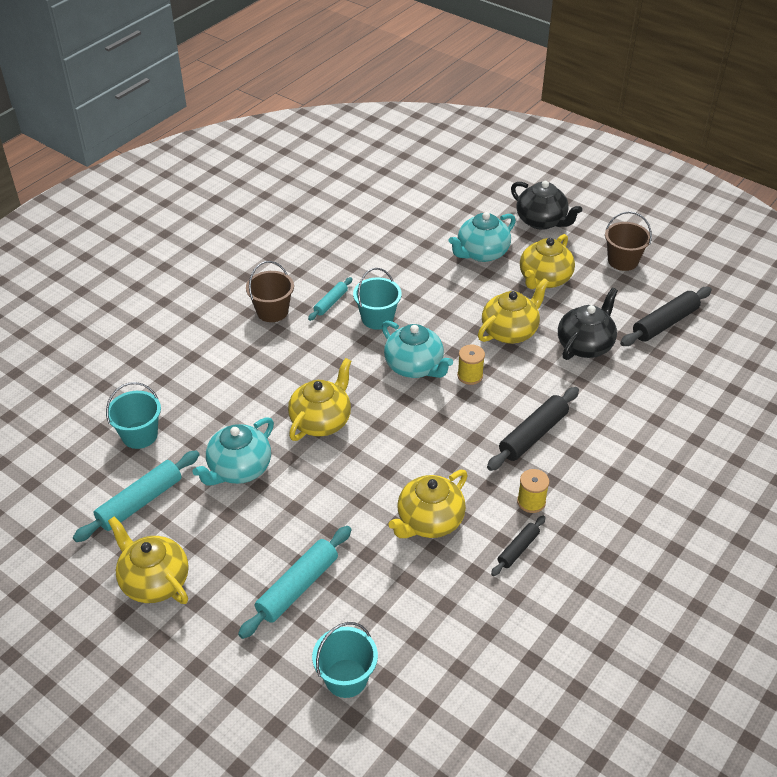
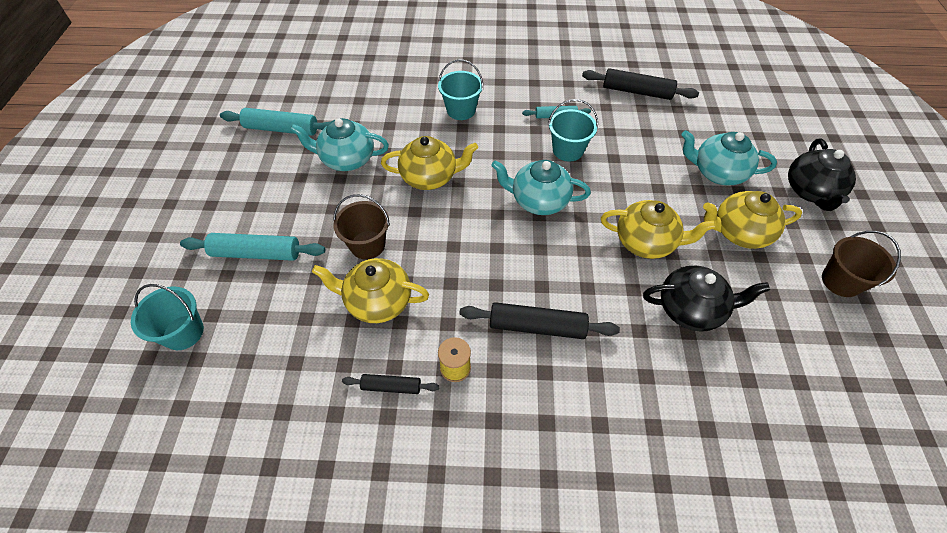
camera: 55 degrees right, 10 degrees up
turquoise bucket [106,382,161,449] -> turquoise bucket moved to [438,59,483,120]
yellow teapot [108,516,189,604] -> none
brown bucket [246,261,294,322] -> brown bucket moved to [333,194,390,259]
turquoise teapot [382,321,453,378] -> turquoise teapot turned 90 degrees clockwise [491,160,591,215]
yellow spool [457,345,485,385] -> none
black rolling pin [620,287,712,346] -> black rolling pin moved to [582,68,699,100]

